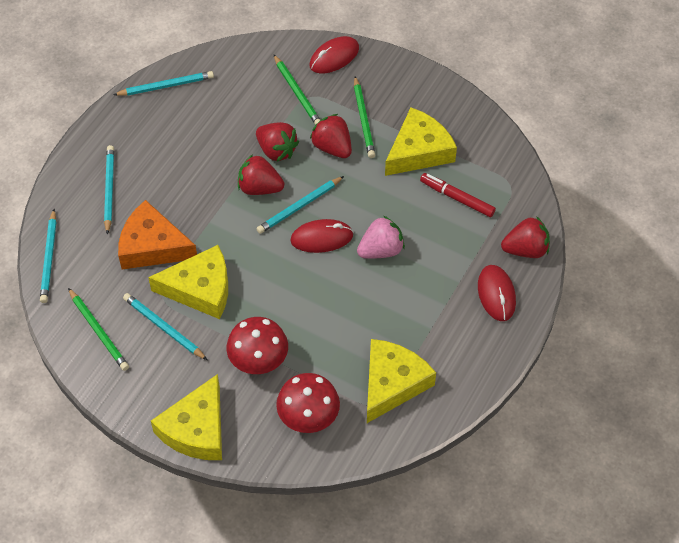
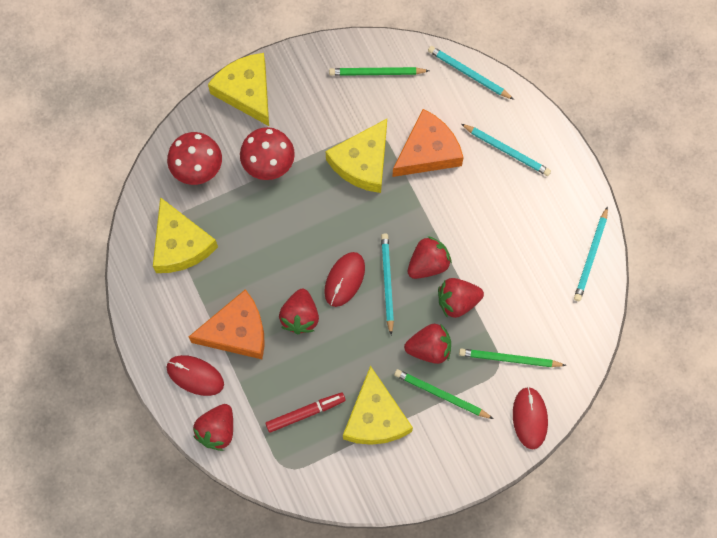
camera: 125 degrees right, 15 degrees up
turquoise pencil [123,293,207,360] -> none
pink strawberry [357,216,405,259] -> red strawberry [279,289,319,334]
none -> orange cheese [189,289,265,359]

